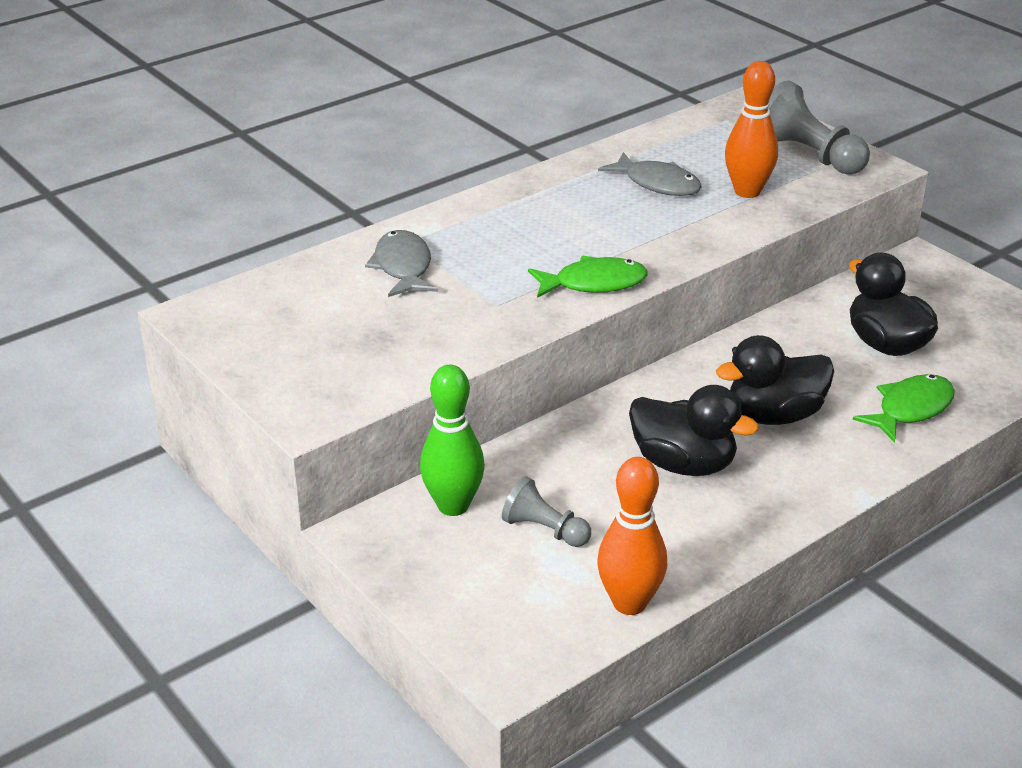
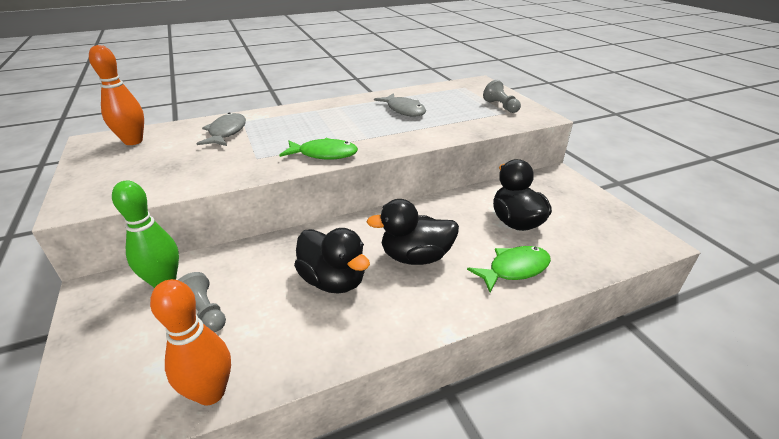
camera: 15 degrees right, 0 degrees up
orange bowling pin [725,61,778,198] -> orange bowling pin moved to [89,45,144,145]
grey pawn [768,81,870,175] -> grey pawn [483,80,521,113], size x0.59

